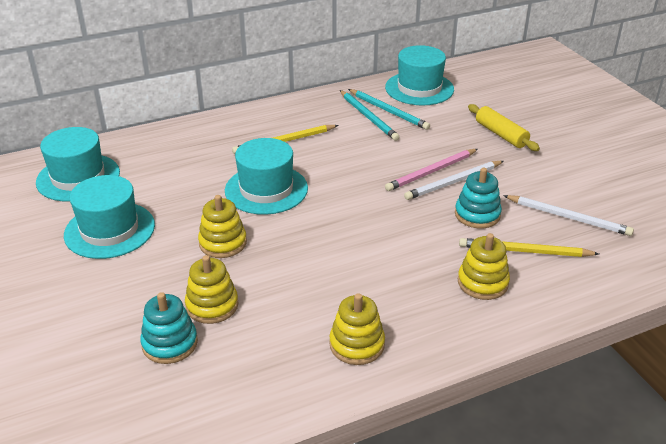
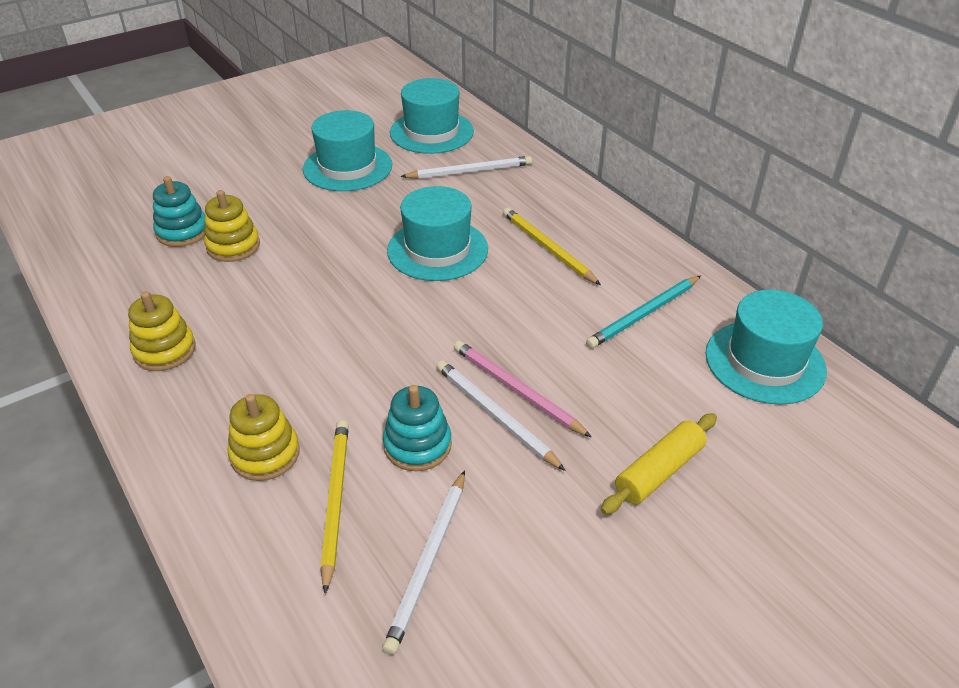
camera: 80 degrees right, 5 degrees up
yellow stacking toy [198,195,247,258] -> none
turquoise pencil [348,89,430,130] -> none
none -> white pencil [400,156,532,179]

